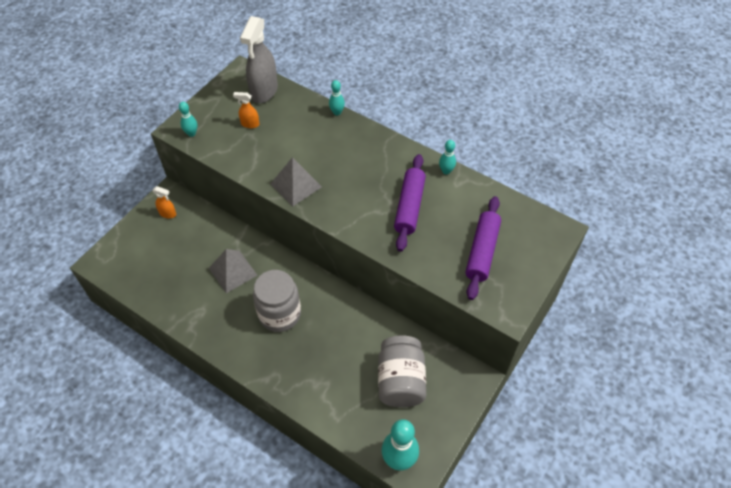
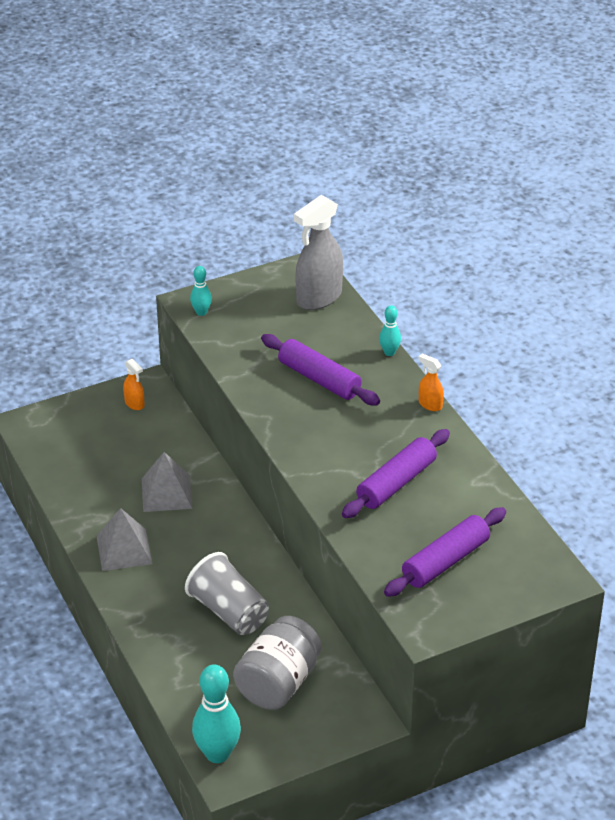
camera: 30 degrees right, 15 degrees down
orange spray bottle [233,92,259,128] -> orange spray bottle moved to [418,353,444,411]
grey jar [253,270,301,332] -> none
grey pyramid [270,157,322,206] -> grey pyramid moved to [97,508,152,571]
turquoise bowling pin [439,140,456,175] -> none
none -> grey cup [185,552,269,635]
none -> purple rolling pin [261,334,380,405]

